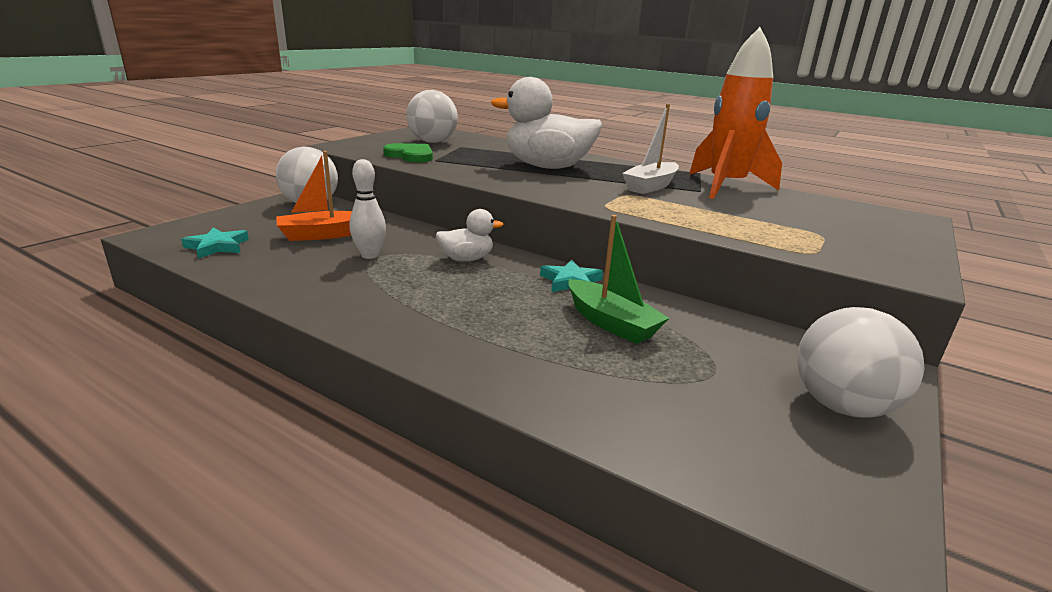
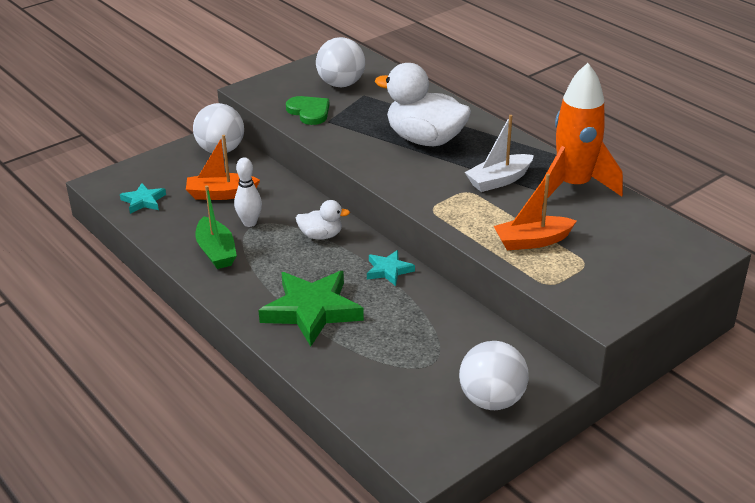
camera: 20 degrees right, 10 degrees up
green boat [569,215,669,344] -> green boat moved to [196,185,237,269]
none -> green star [258,271,364,347]
none -> orange boat [494,174,577,250]

